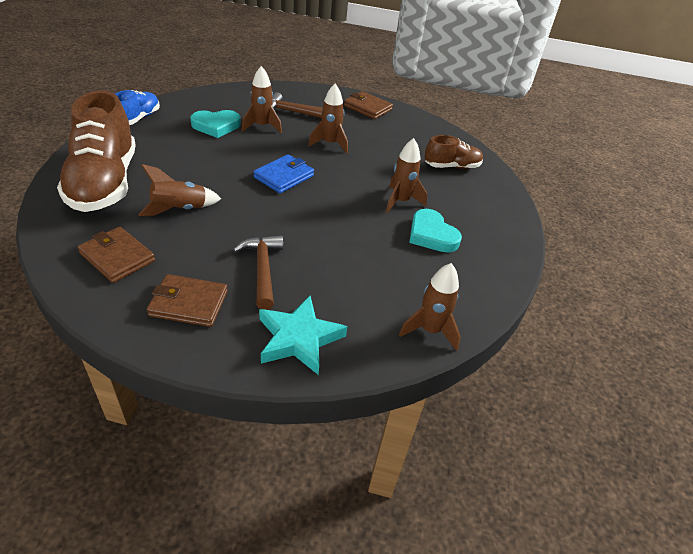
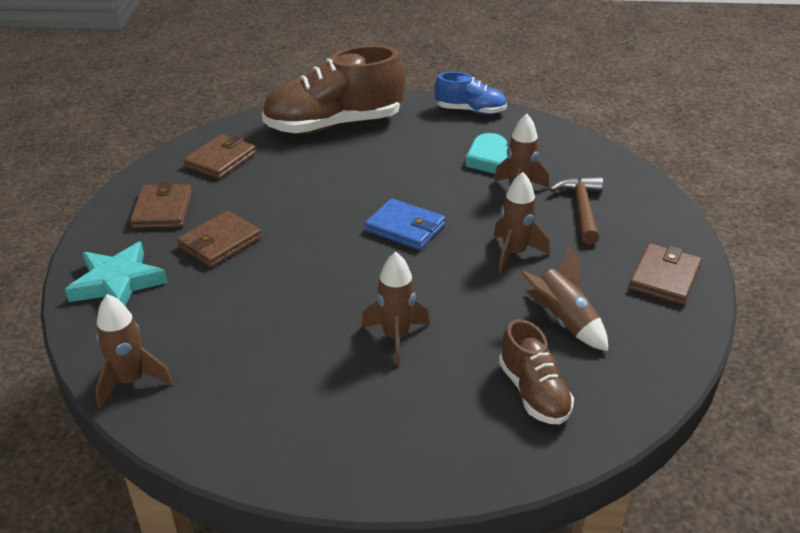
camera: 85 degrees right, 5 degrees down
brown rocket [138,164,221,216] -> brown rocket moved to [519,246,608,351]
brown hammer [233,235,283,310] -> brown wallet [177,211,262,268]
turquoise heart [409,209,462,253] -> none

